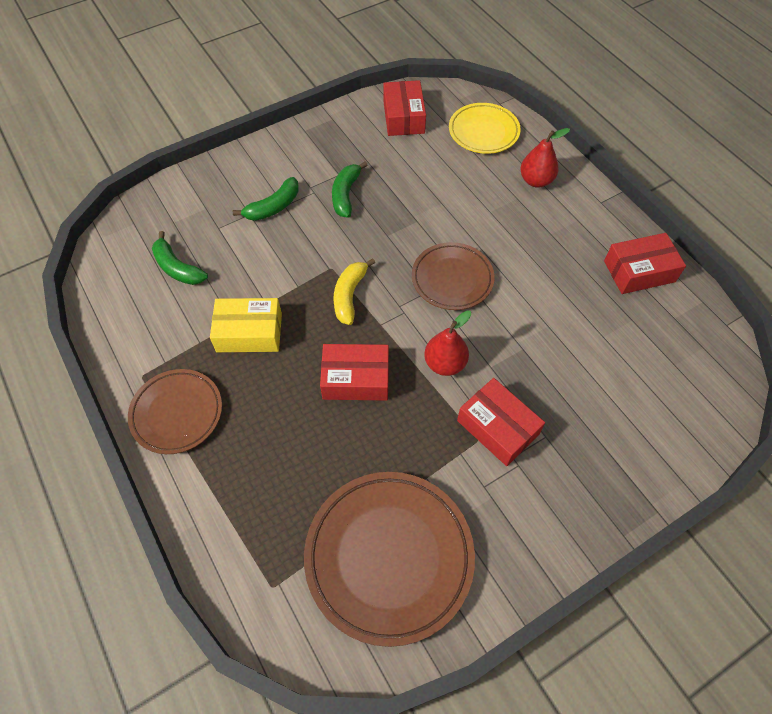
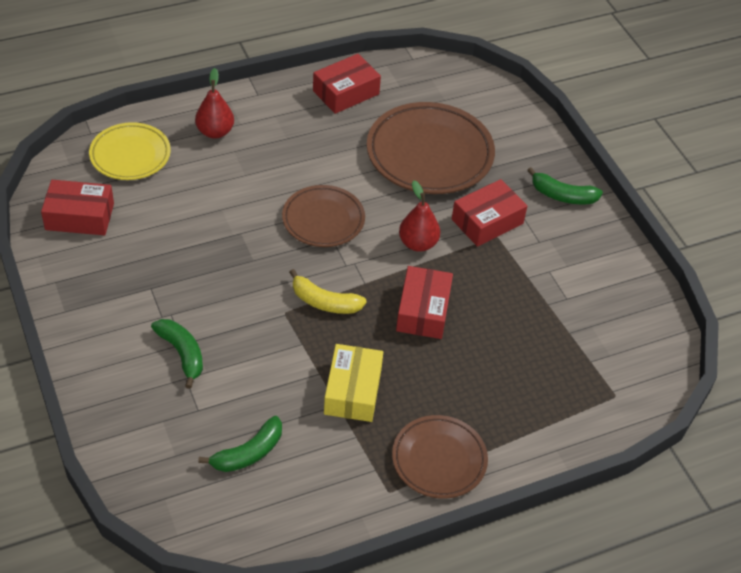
camera: 85 degrees left, 10 degrees down
brown plate [304,472,475,647] -> brown plate moved to [367,102,495,194]
green banana [332,161,368,218] -> green banana moved to [527,167,603,204]
red box [604,233,686,294] -> red box turned 60 degrees clockwise [313,54,381,114]

